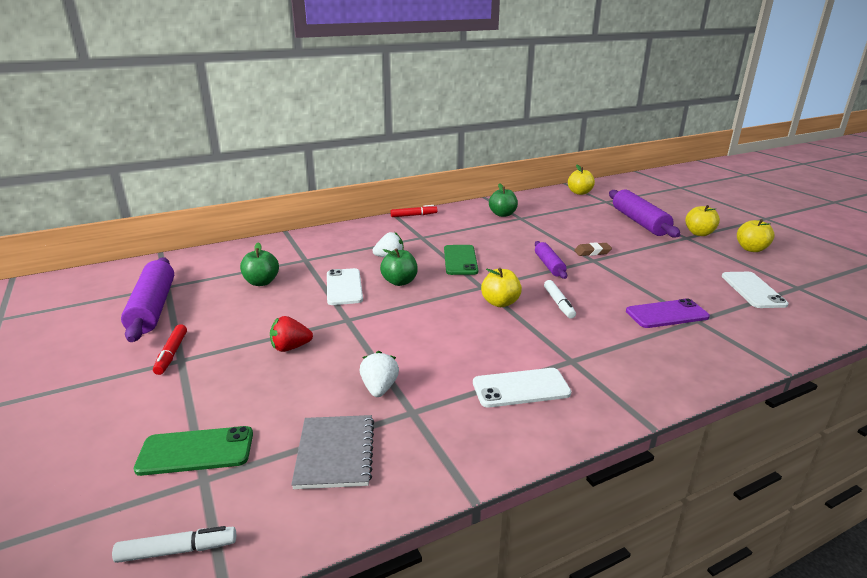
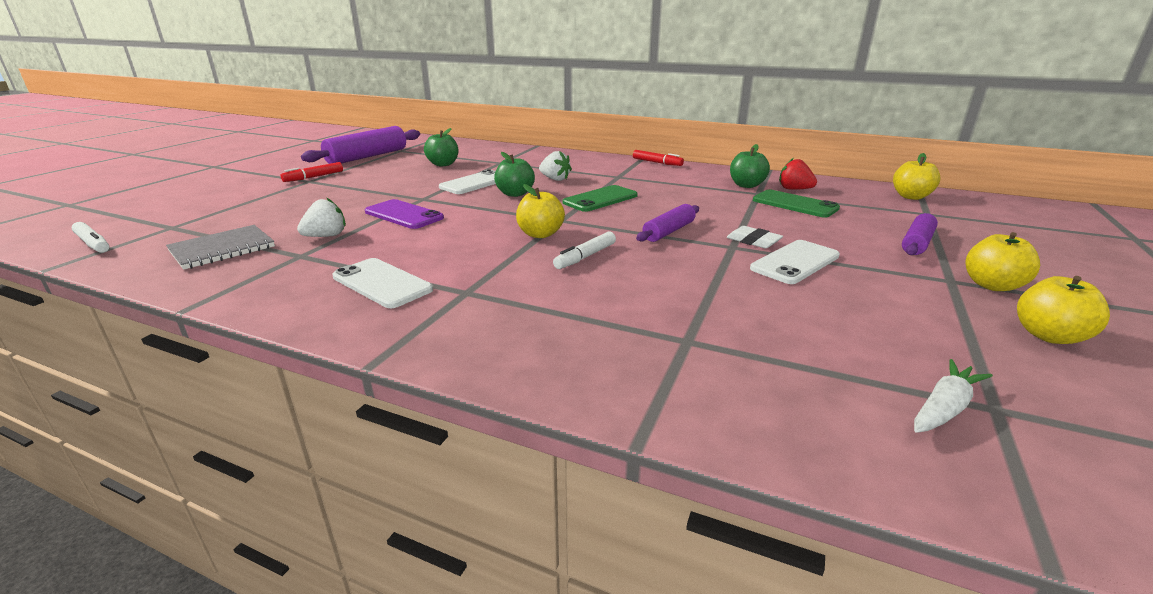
camera: 50 degrees right, 0 degrees up
green phone [134,426,253,476] -> green phone moved to [753,189,840,218]
red strawberry [270,316,313,352] -> red strawberry moved to [779,158,817,190]
brown eraser [574,242,612,256] -> white eraser [727,226,783,248]
purple rolling pin [609,189,681,238] -> purple rolling pin [902,213,938,255], size x0.57
purple phone [626,298,710,328] -> purple phone moved to [365,199,444,229]
white phone [722,272,788,308] -> white phone moved to [750,240,840,284]
none -> white carrot [914,359,993,433]

